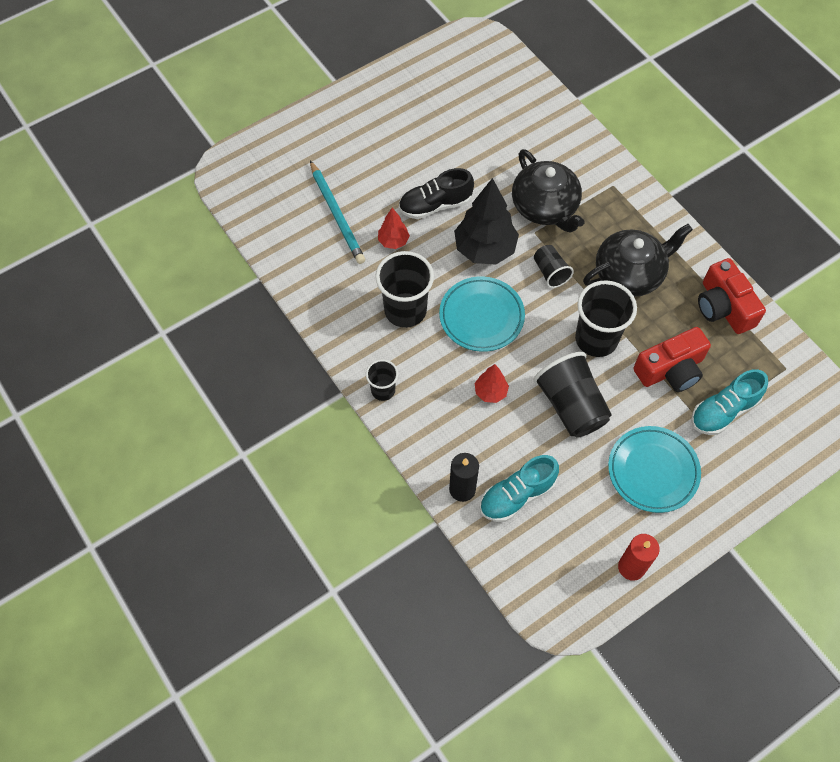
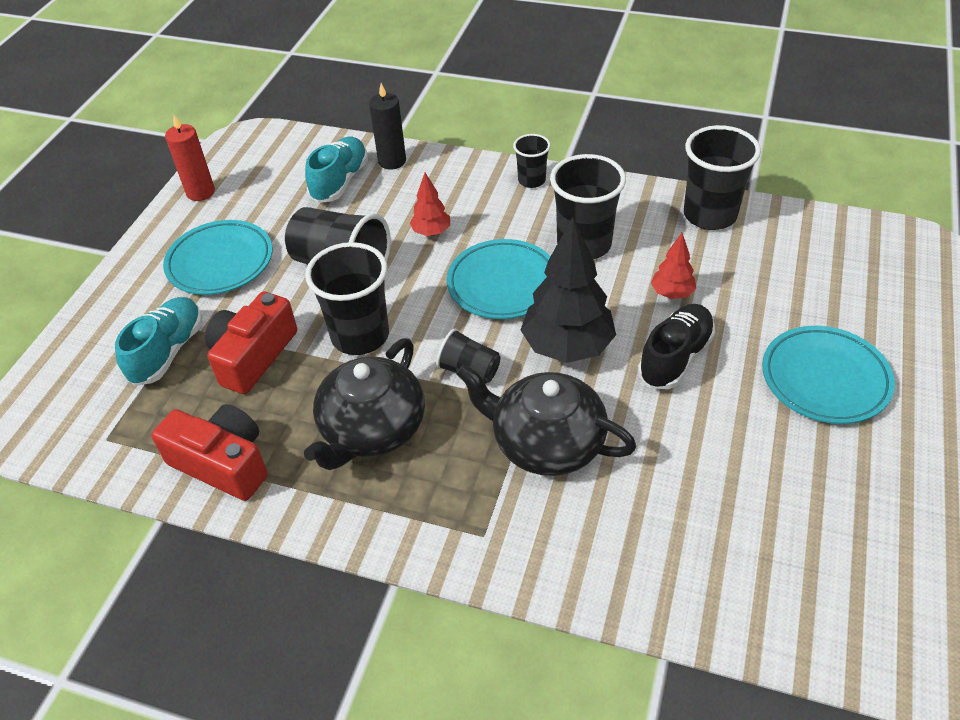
camera: 145 degrees right, 15 degrees down
turquoise pencil [310,160,365,264] -> none
none -> black cup [684,125,761,230]
none -> turquoise plate [762,326,895,424]

